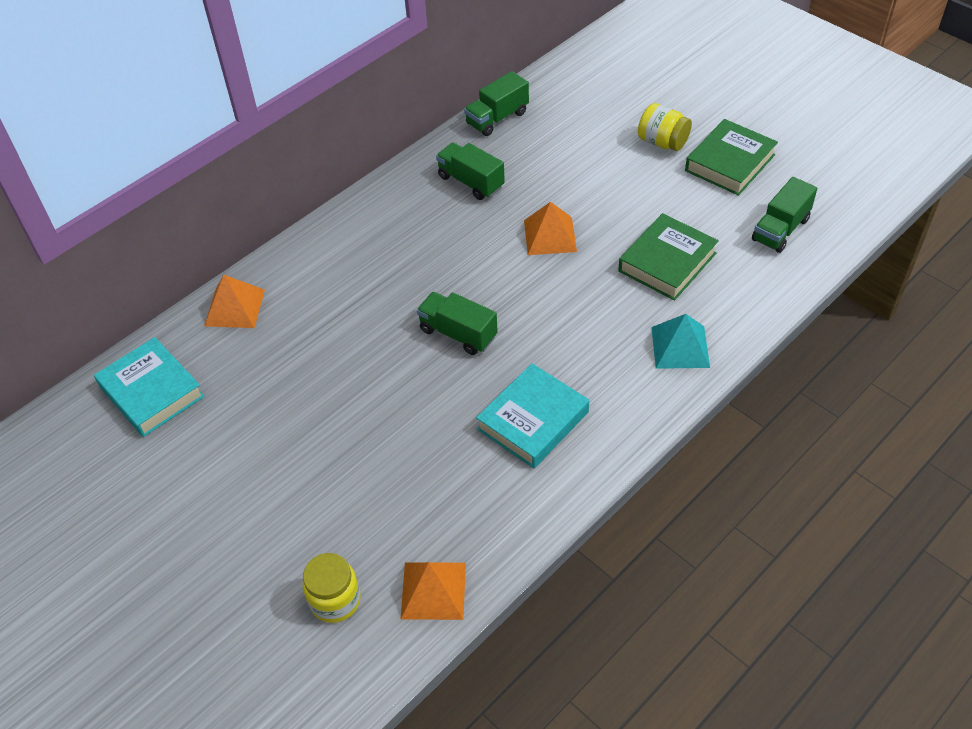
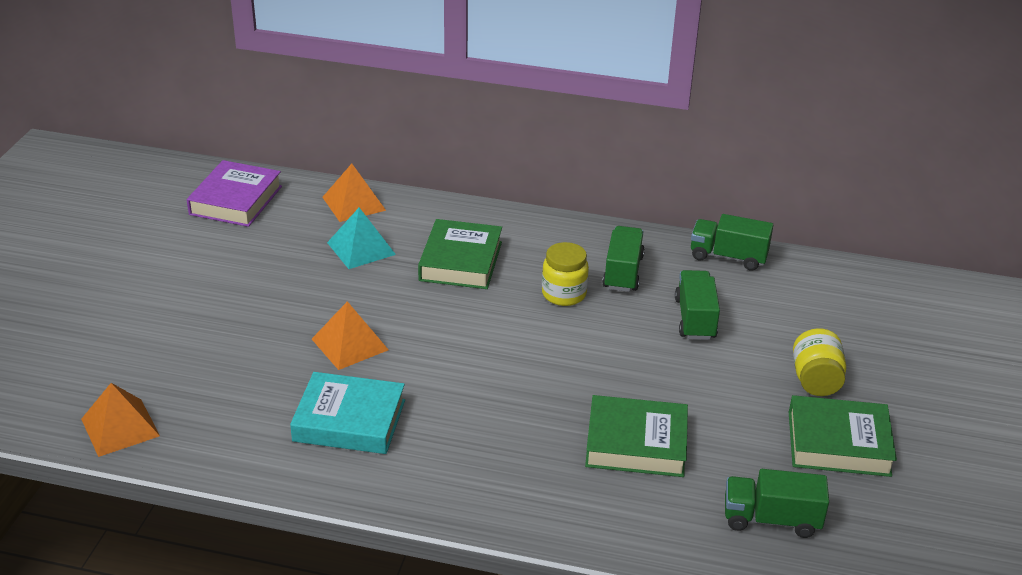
camera: 55 degrees right, 15 degrees down
turquoise book [94,337,204,437] -> purple book [187,160,282,227]
yellow jar [303,553,361,623] -> yellow jar moved to [542,242,589,306]
green truck [417,292,498,355] -> green truck moved to [675,270,720,340]
orange pyramid [524,202,577,255] -> orange pyramid moved to [312,301,389,370]
turquoise pyramid [651,314,710,369] -> turquoise pyramid moved to [327,208,396,269]
none -> green book [418,219,502,289]

